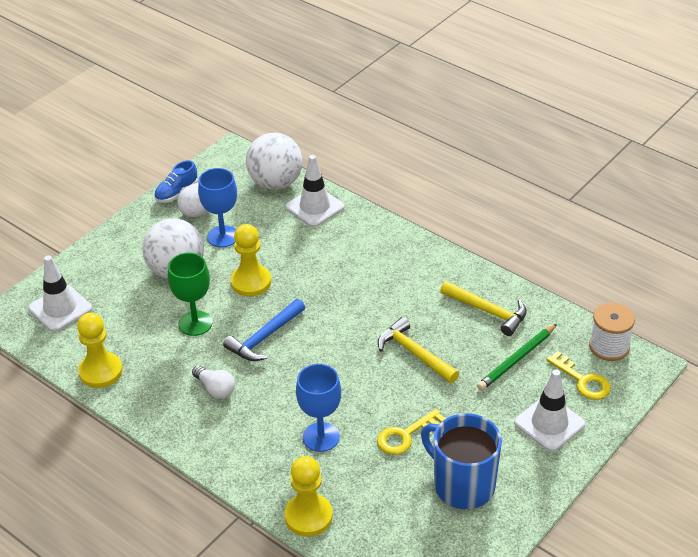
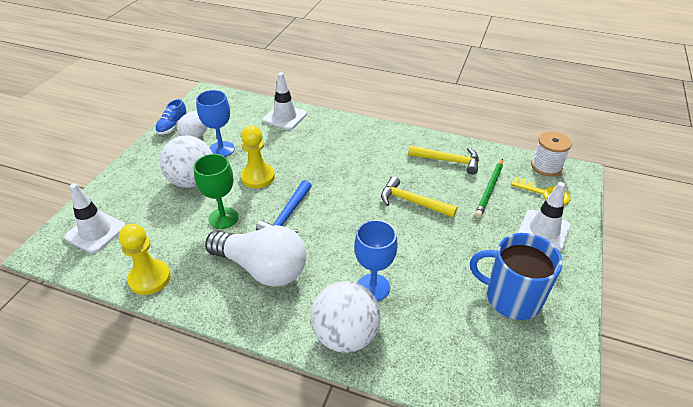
camera: 20 degrees left, 0 degrees up
white light bulb [192,366,235,399] -> white light bulb [205,225,306,287], size x2.23
white ball [246,133,303,190] -> white ball moved to [311,281,381,353]
yellow pawn [284,456,333,537] -> none
yellow key [377,409,445,455] -> none

